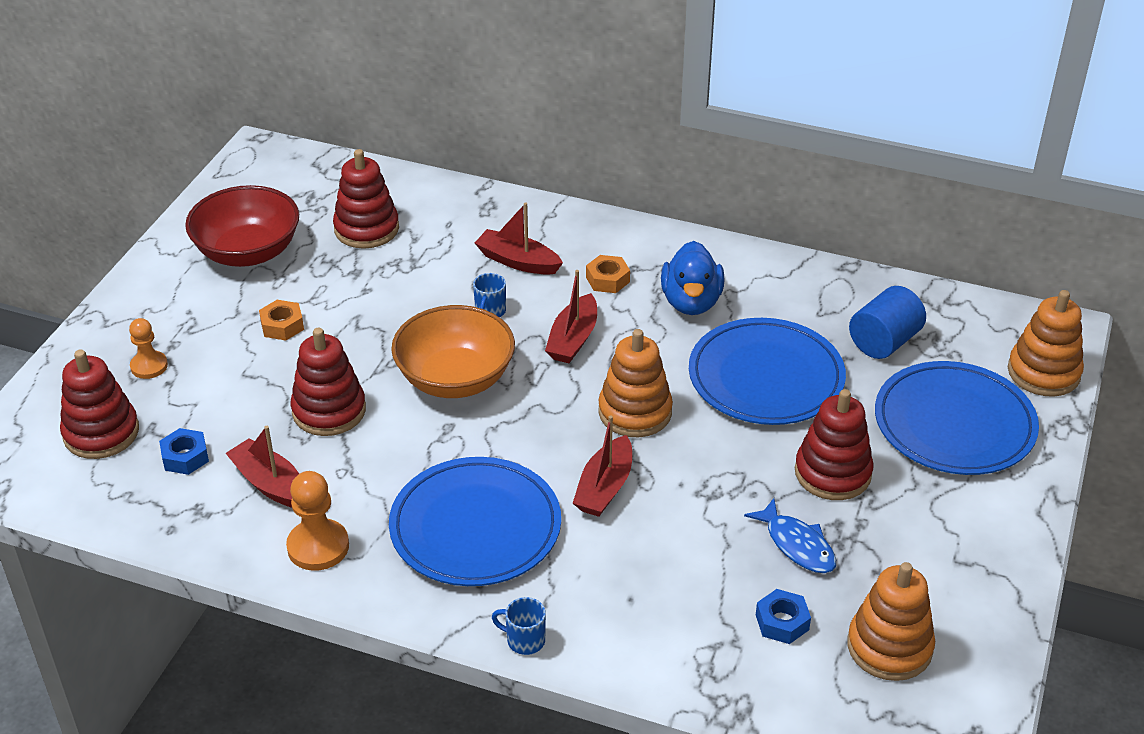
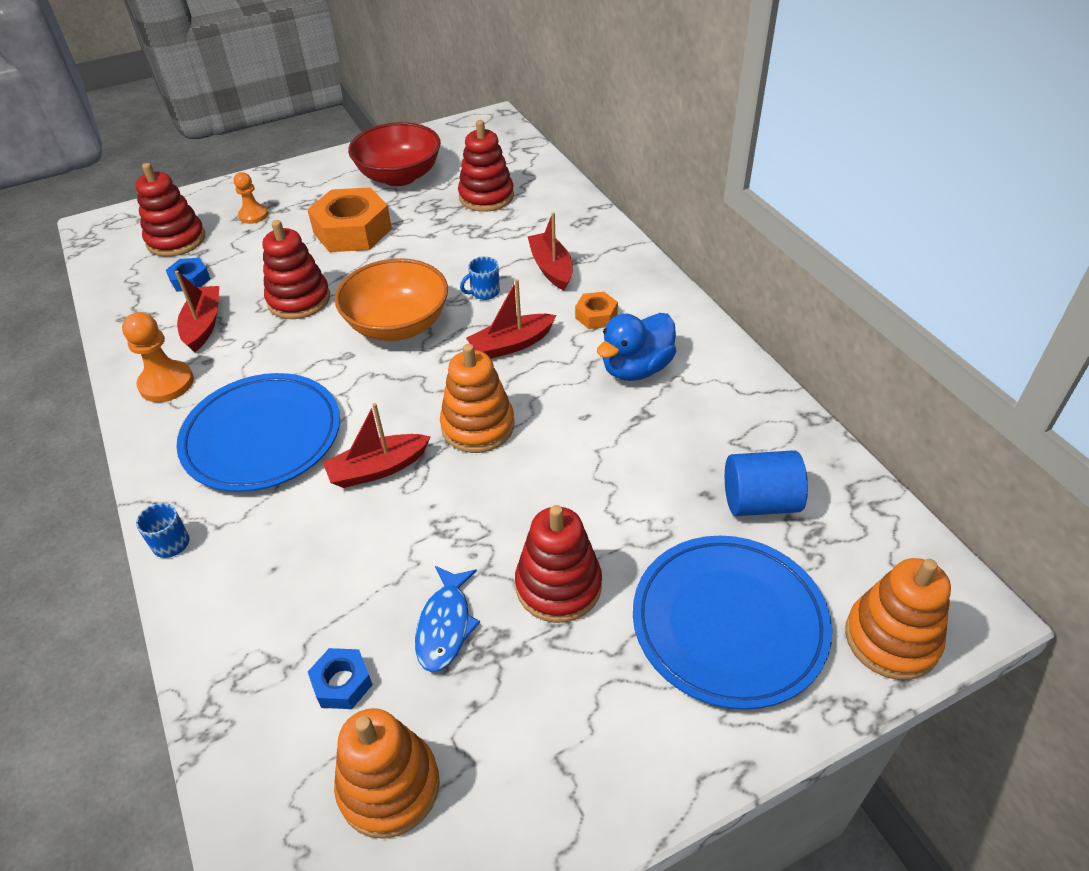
camera: 45 degrees right, 5 degrees up
orange nut [259,300,304,341] -> orange nut [307,187,392,252], size x2.06
blue plate [689,318,846,425] -> none

